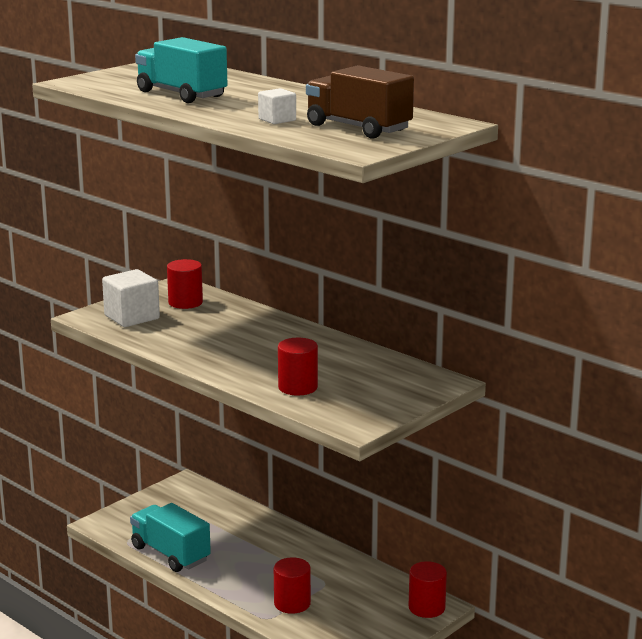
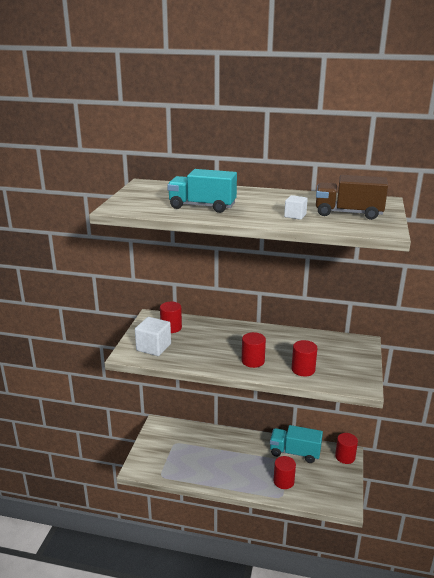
camera: 30 degrees left, 5 degrees up
turquoise truck [130,503,211,572] -> turquoise truck moved to [270,425,323,463]
none -> red cylinder [242,332,266,368]

